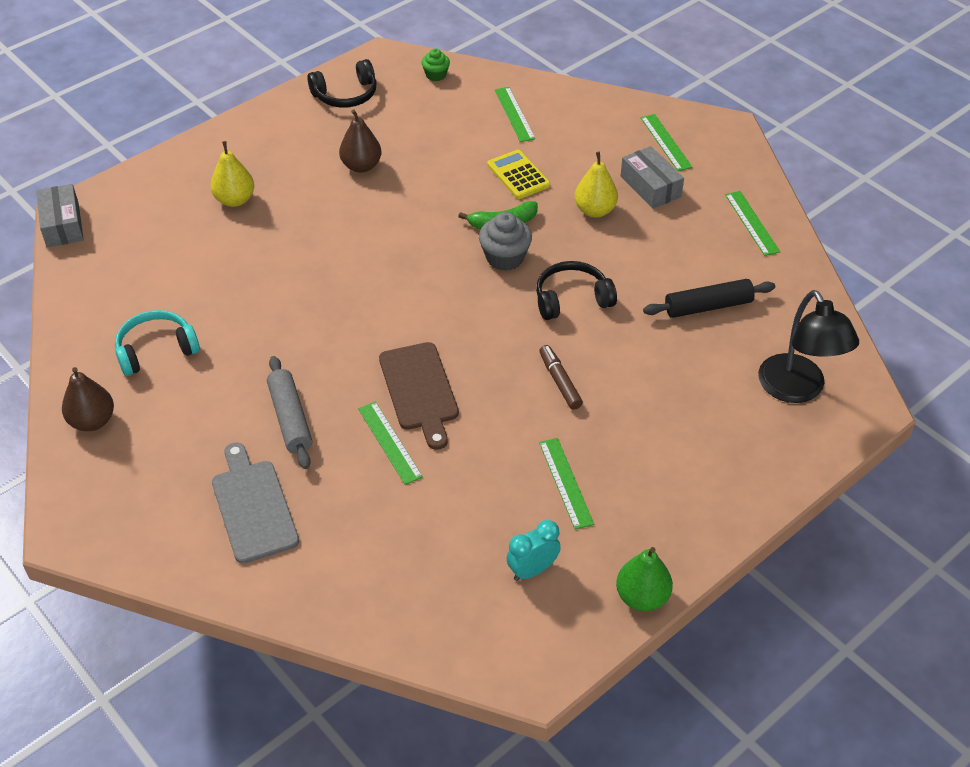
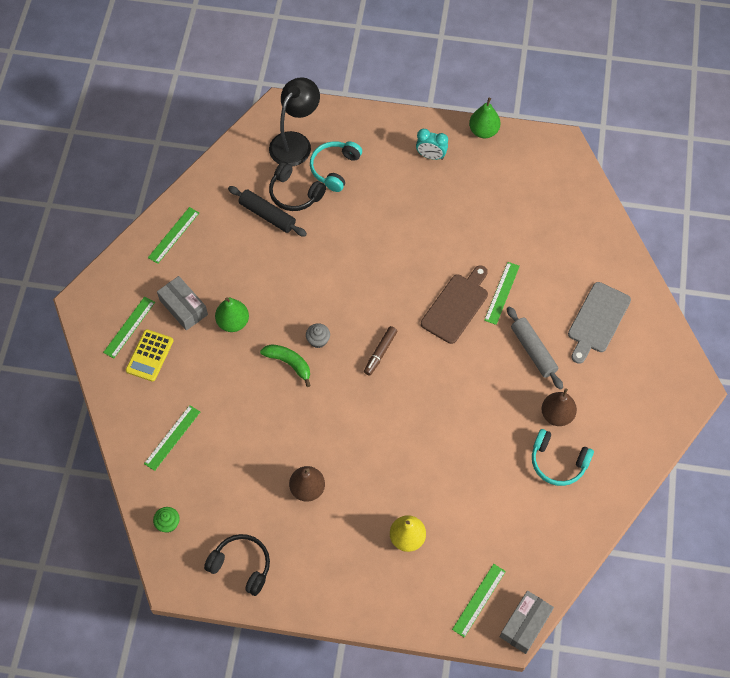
camera: 130 degrees left, 15 degrees up
brown pear [62,367,114,431] -> brown pear moved to [541,388,577,426]
grey rolling pin [267,356,312,469] -> grey rolling pin turned 60 degrees counterclockwise [507,307,563,390]
grey cupcake [479,212,532,271] -> grey cupcake [306,323,330,348], size x0.62
yellow calculator [487,150,550,199] -> yellow calculator moved to [126,329,173,382]
turquoise clock [506,520,561,581] -> turquoise clock moved to [416,129,448,160]
black headphones [536,261,617,320] -> black headphones moved to [269,161,326,211]
brown marker [539,345,583,410] -> brown marker moved to [364,326,397,376]
green ruler [539,438,594,529] -> green ruler moved to [452,564,506,638]
yellow pear [574,152,618,217] -> green pear [215,298,249,332]
grey box [621,146,684,209] -> grey box turned 60 degrees counterclockwise [157,276,208,330]
none -> turquoise headphones [310,141,362,192]

